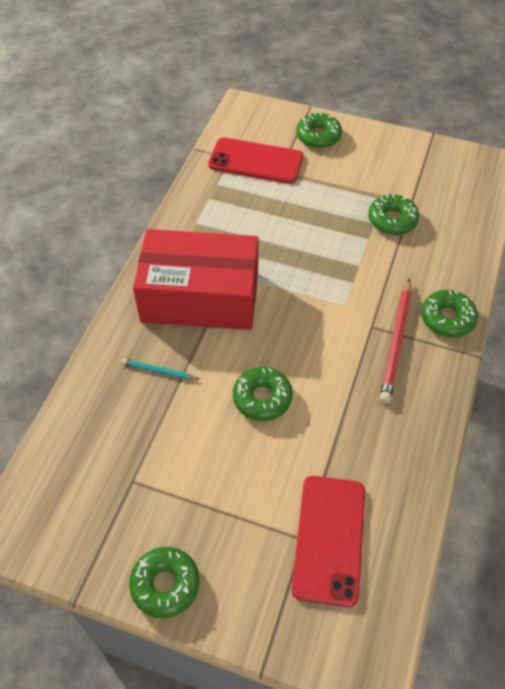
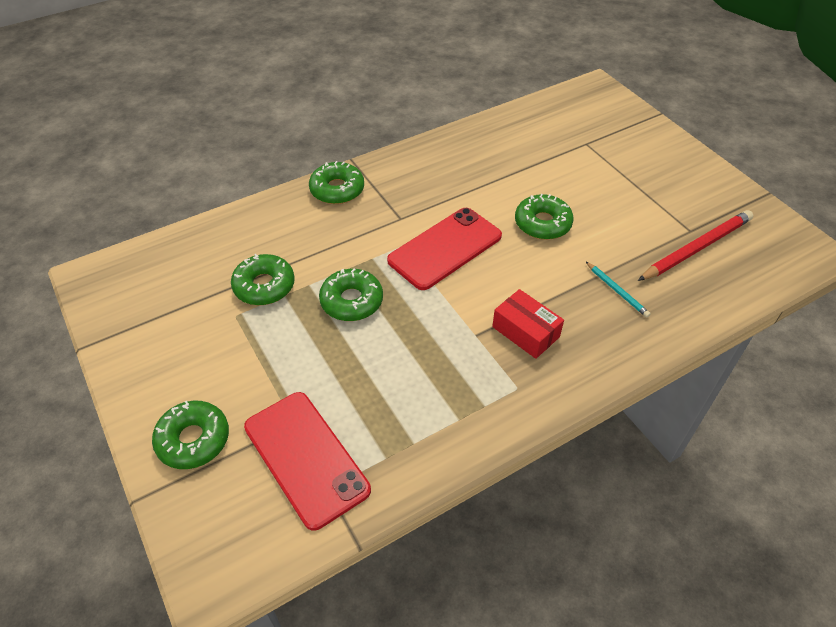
camera: 140 degrees left, 5 degrees down
green donut [129,547,200,618] -> green donut moved to [319,268,383,321]
red box [133,229,259,330] -> red box [492,289,564,359], size x0.42
red phone [292,476,365,607] -> red phone moved to [387,208,502,290]
red pencil [380,278,412,404] -> red pencil moved to [638,210,753,281]

